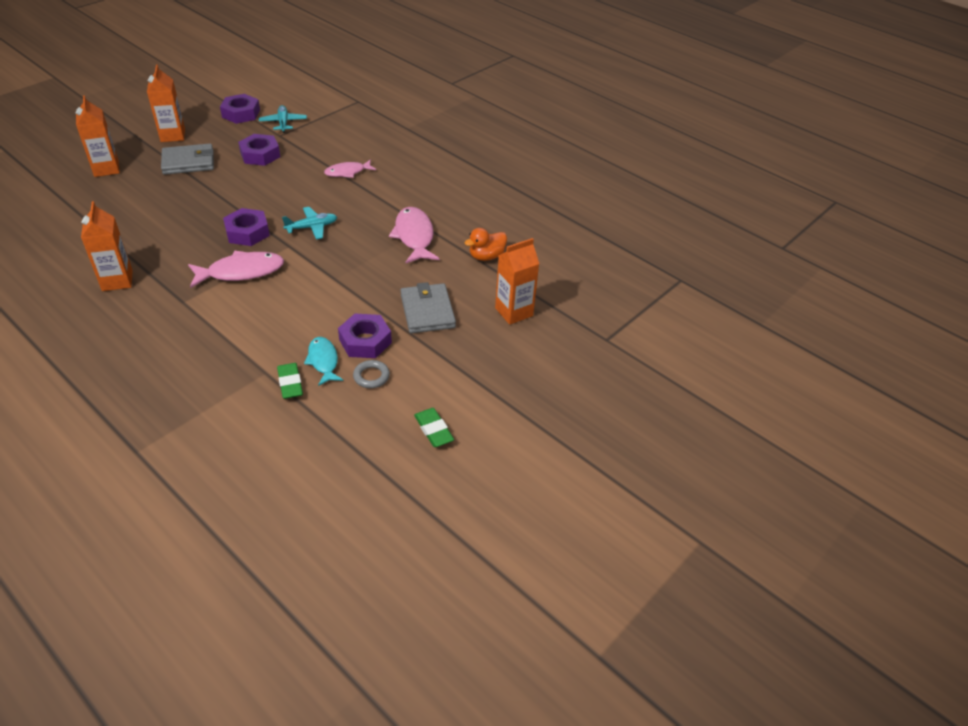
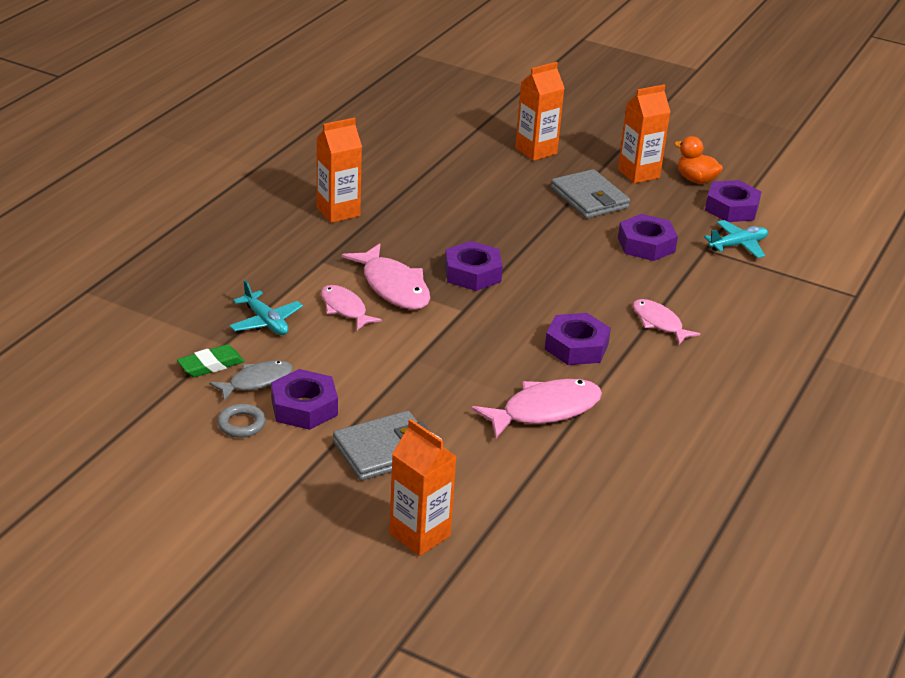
camera: 75 degrees right, 10 degrees down
turquoise plane [282,207,337,239] -> turquoise plane moved to [230,280,303,335]
turquoise fish [304,337,343,386] -> grey fish [209,361,293,401]
green eraser [414,408,454,447] -> none
orange duck [464,228,507,261] -> orange duck moved to [674,136,723,184]
none -> pink fish [321,285,382,330]
none -> purple nut [545,313,611,365]

